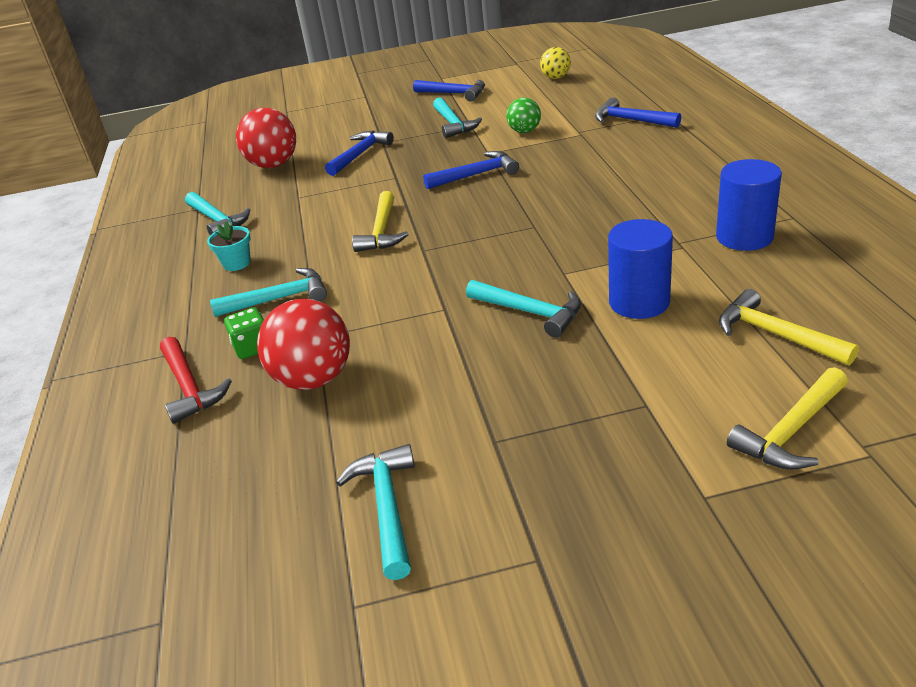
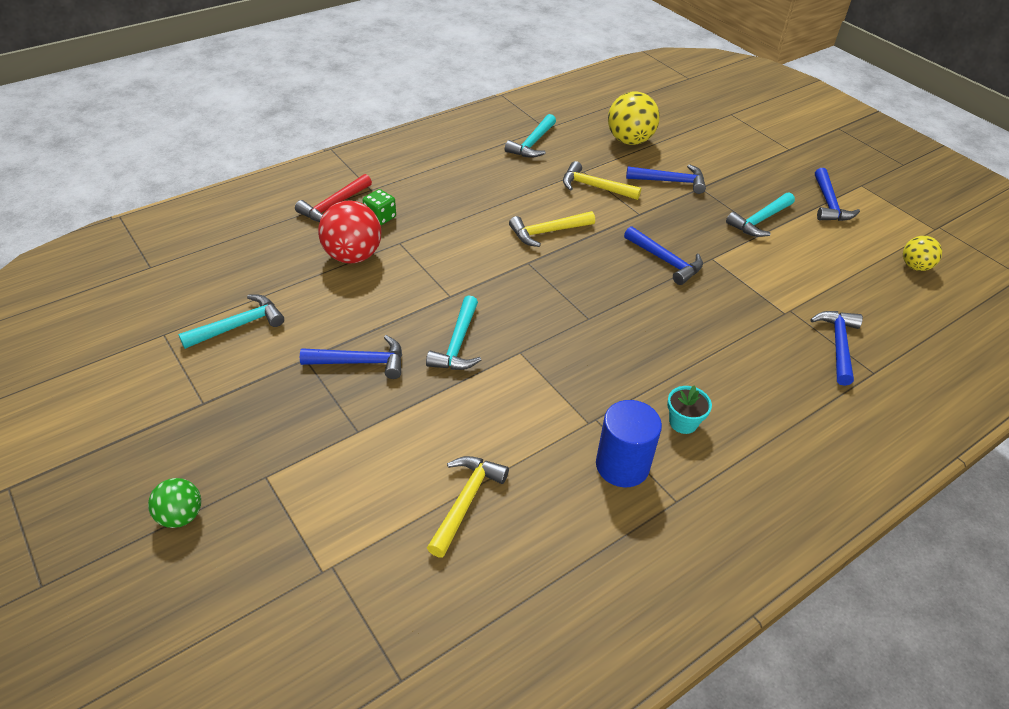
camera: 60 degrees right, 10 degrees up
turquoise flower pot [207,221,251,271] -> turquoise flower pot moved to [667,385,712,434]
turquoise hammer [210,268,327,317] -> none
red ball [236,108,296,168] -> yellow ball [608,91,660,145]
green ball [507,98,541,133] -> green ball moved to [148,478,201,528]
blue cylinder [608,219,673,319] -> none
yellow hammer [727,367,848,470] -> yellow hammer moved to [563,161,641,200]
none -> blue hammer [300,335,402,379]

